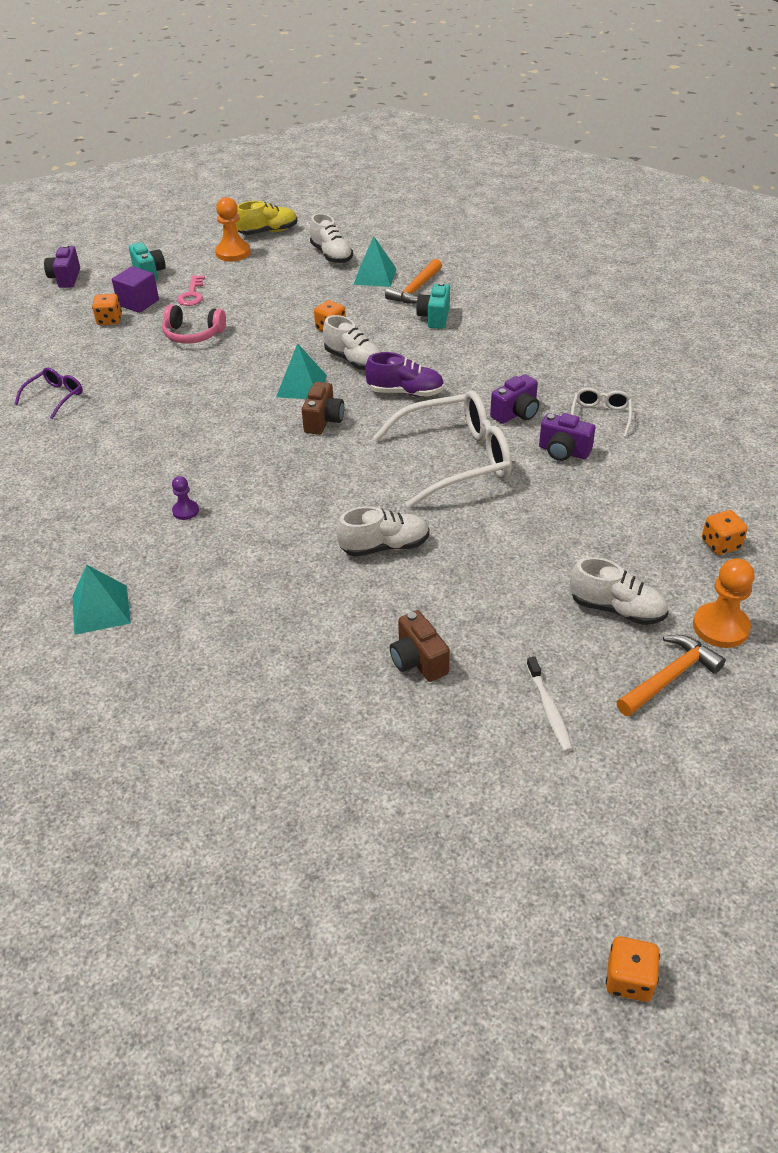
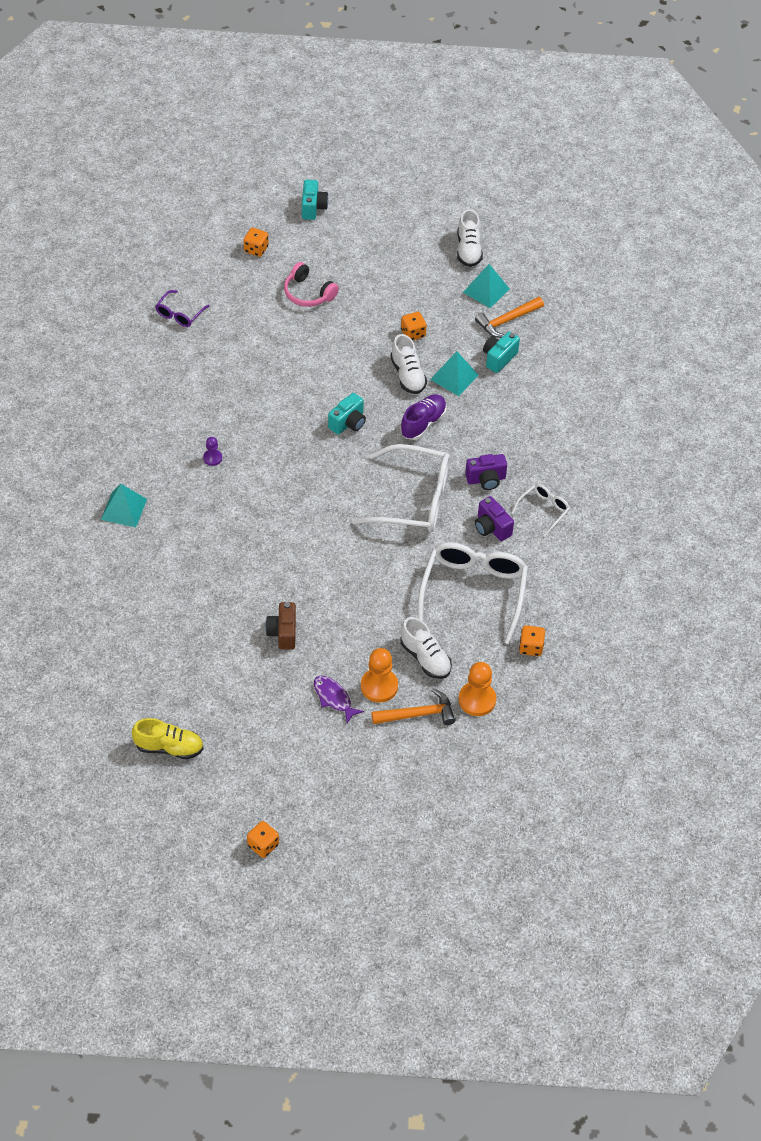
camera: 25 degrees right, 10 degrees up
purple glasses [15,367,83,419] -> purple glasses turned 150 degrees clockwise [156,290,210,327]
purple camera [44,244,80,288] -> none
purple cube [112,266,159,313] -> none
pink key [177,275,205,306] -> none
orange pawn [215,197,251,261] -> orange pawn moved to [361,648,398,703]
yellow shoe [235,201,297,235] -> yellow shoe moved to [132,718,203,760]
turquoise pyramid [276,343,327,399] -> turquoise pyramid moved to [430,351,479,396]
brown camera [302,382,344,435] -> turquoise camera [328,393,366,435]
white shoe [337,506,429,557] -> none
purple shoe [365,352,444,397] -> purple shoe turned 90 degrees counterclockwise [401,394,447,440]
white toothbrush [526,656,573,752] -> purple fish [314,676,364,723]
none -> white glasses [418,542,528,644]

